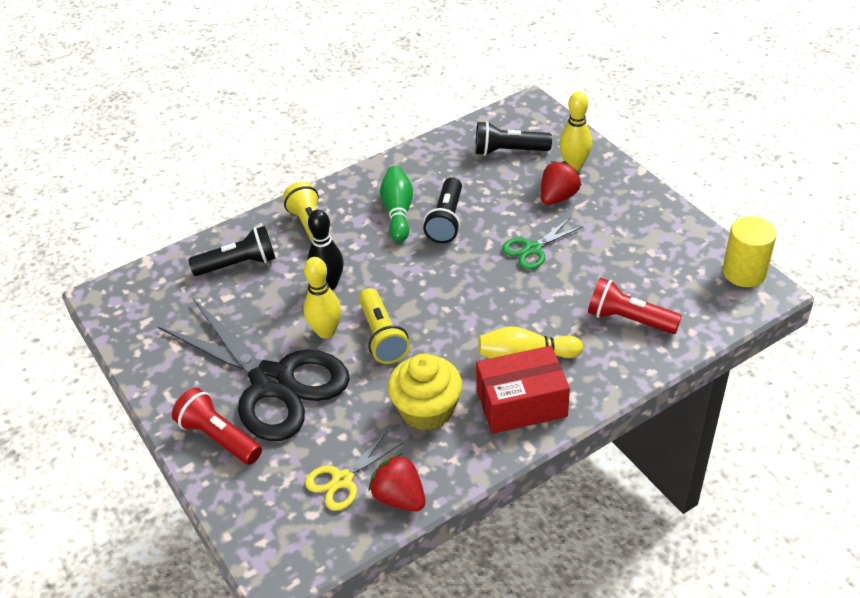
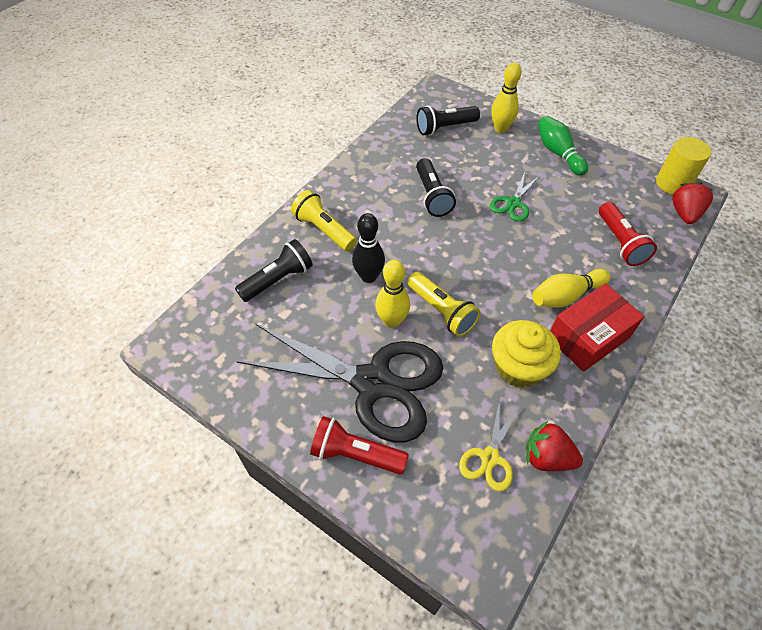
camera: 25 degrees left, 10 degrees up
green bowling pin [380,166,413,242] -> green bowling pin moved to [538,116,588,176]
red strawberry [541,161,582,205] -> red strawberry moved to [672,182,713,224]
red flashlight [588,278,682,334] -> red flashlight turned 105 degrees counterclockwise [599,202,657,266]

